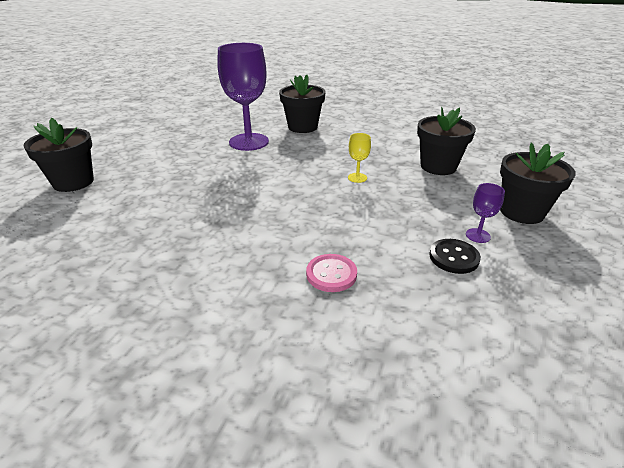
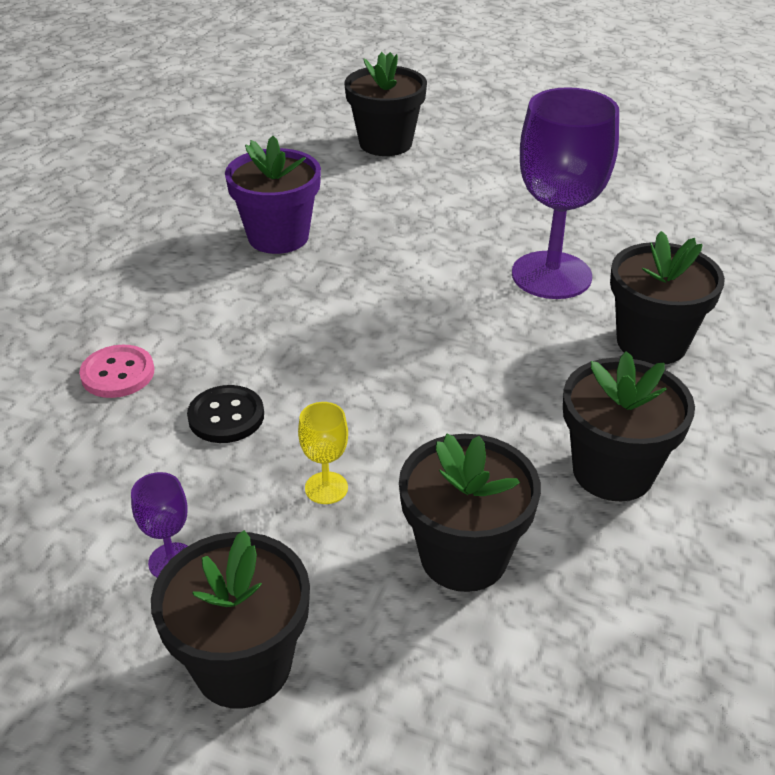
camera: 90 degrees right, 5 degrees up
yellow goblet [348,133,371,183] -> yellow goblet moved to [298,402,348,504]
black button [429,239,481,274] -> black button moved to [187,385,264,443]
none -> purple flower pot [225,136,321,254]
none -> black flower pot [563,351,695,502]

